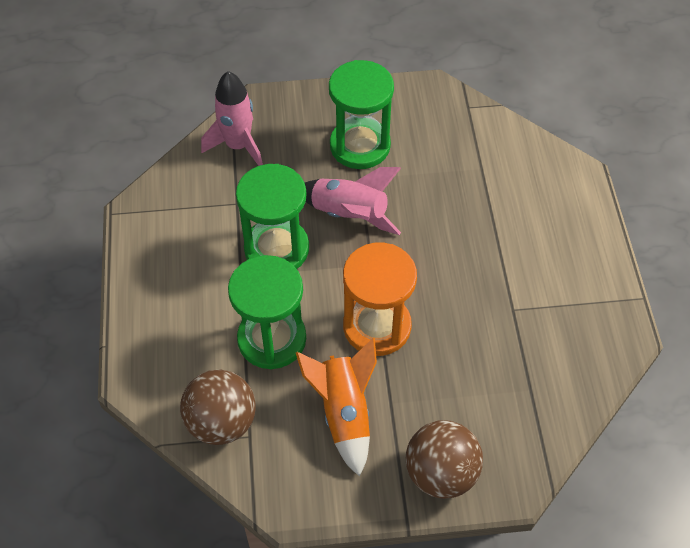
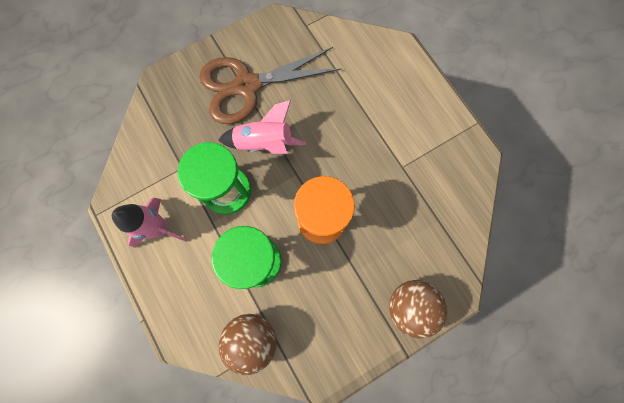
camera: 25 degrees left, 20 degrees up
pink rocket [201,71,263,166] -> pink rocket moved to [112,198,188,248]
orange rocket [296,338,377,476] -> none
green hourglass [329,60,394,169] -> brown scissors [199,47,342,124]

